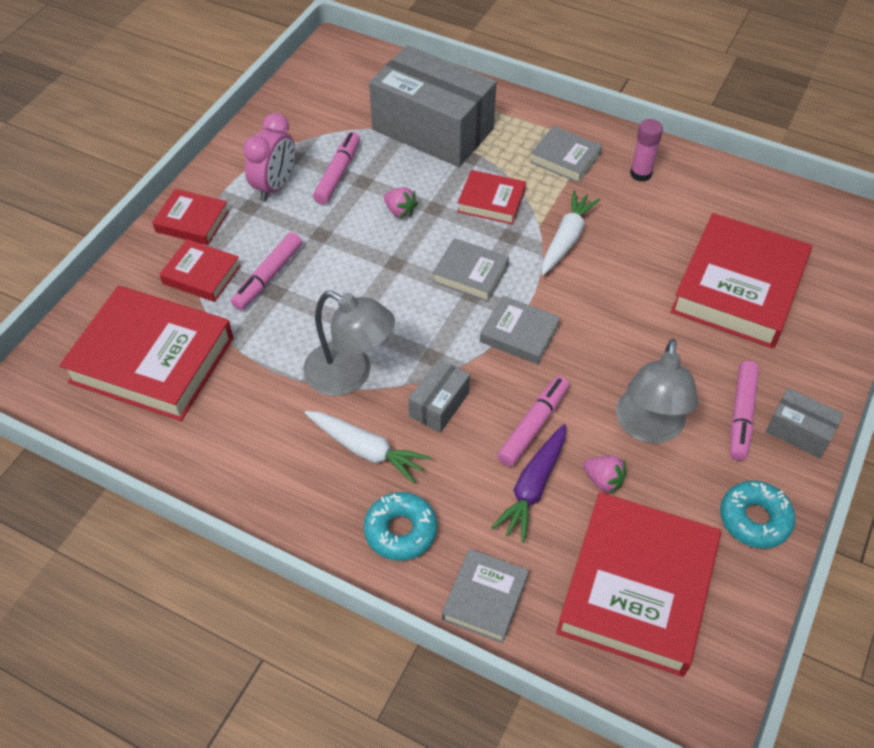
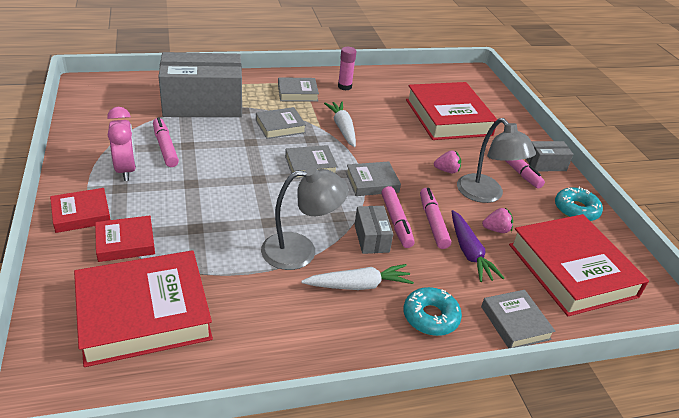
camera: 45 degrees left, 15 degrees down
pink marker [231,232,302,310] -> pink marker moved to [381,186,415,248]
pink strawberry [384,187,418,218] -> pink strawberry moved to [434,150,461,173]
red book [457,170,526,225] -> grey book [256,107,306,139]

